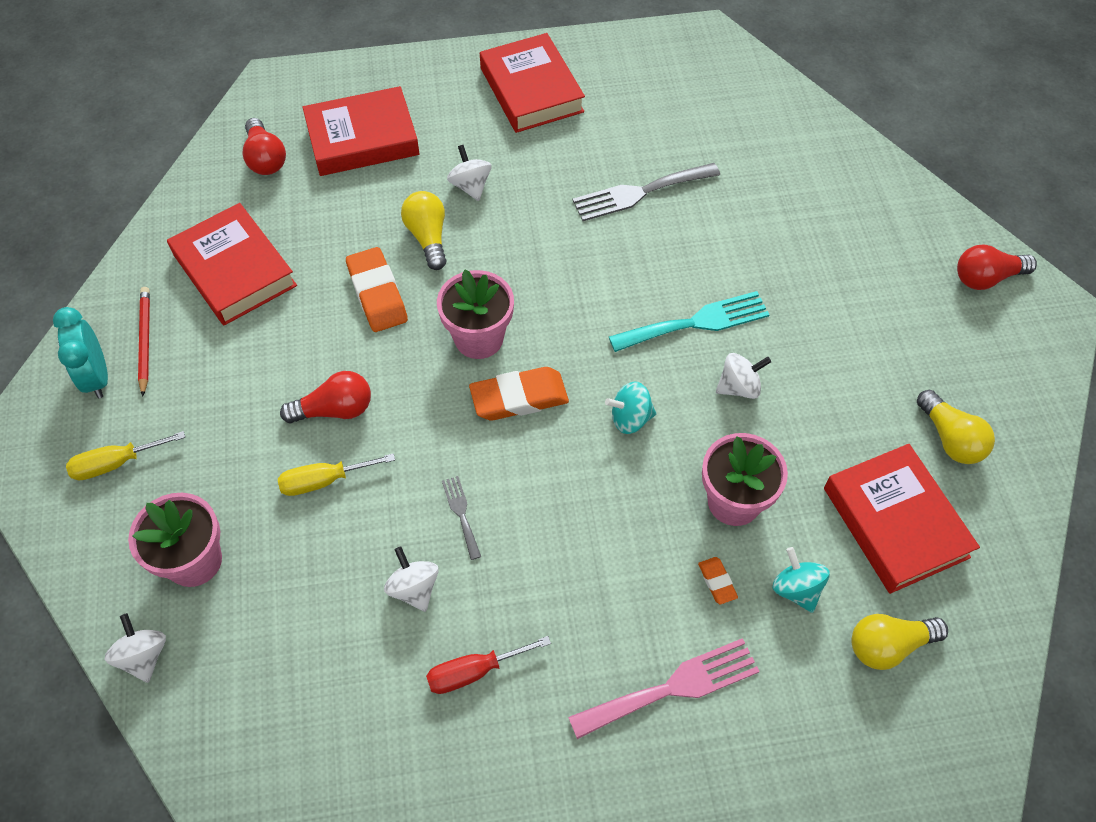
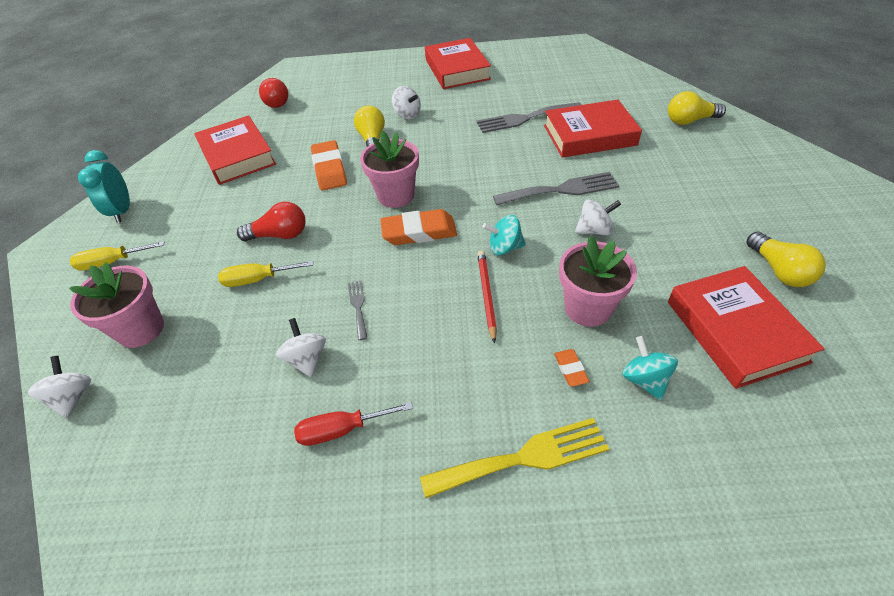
camera: 10 degrees right, 10 degrees down
red pencil [138,287,150,397] -> red pencil moved to [477,251,497,344]
red book [303,86,420,176] -> red book moved to [544,100,642,158]
white spinning top [447,145,492,201] -> white spinning top turned 150 degrees clockwise [392,86,421,119]
pink fork [568,638,760,739] -> yellow fork [420,418,609,498]
turquoise fork [609,291,770,352] -> grey fork [493,172,619,205]
yellow light bulb [851,614,948,670] -> yellow light bulb moved to [668,91,726,125]
red light bulb [957,244,1037,290] -> none

